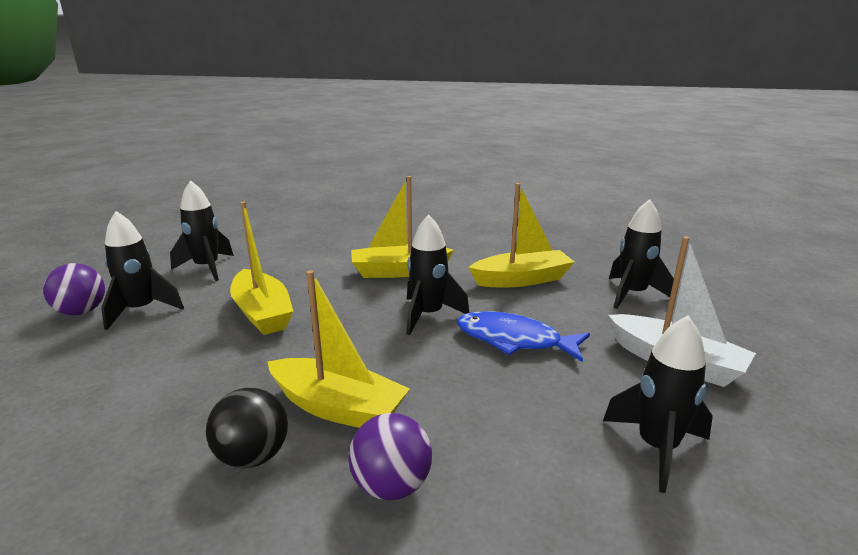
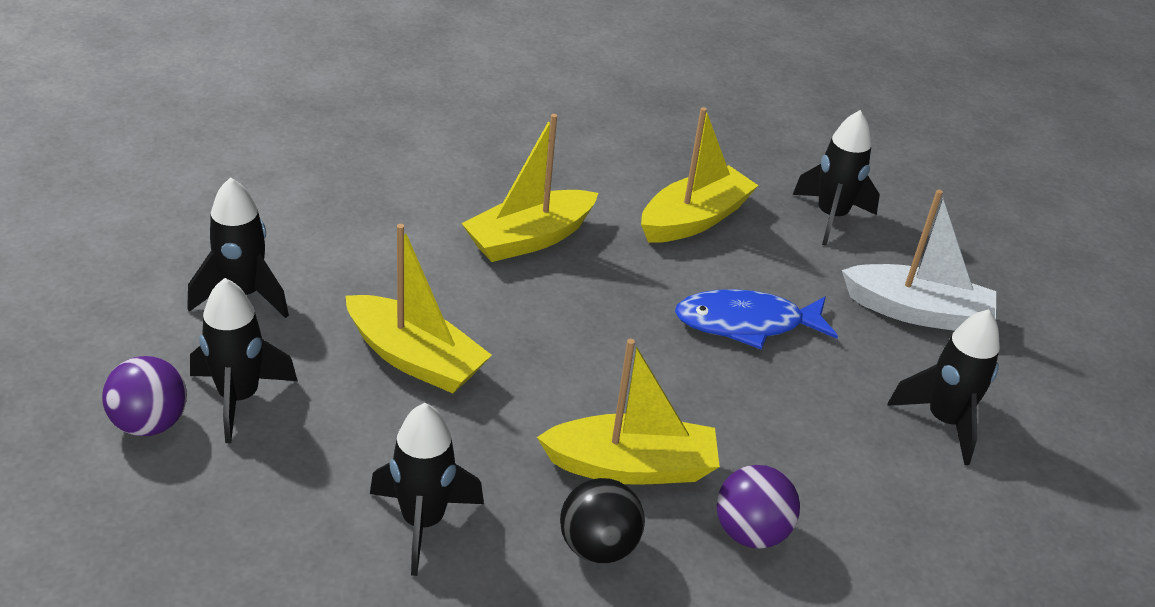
camera: 30 degrees left, 15 degrees up
black rocket [407,215,469,335] -> black rocket moved to [370,403,484,576]

